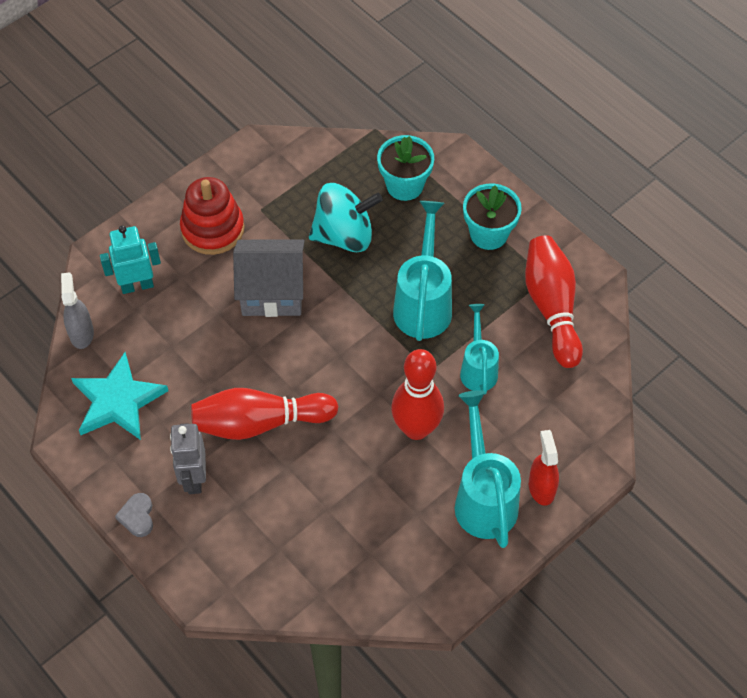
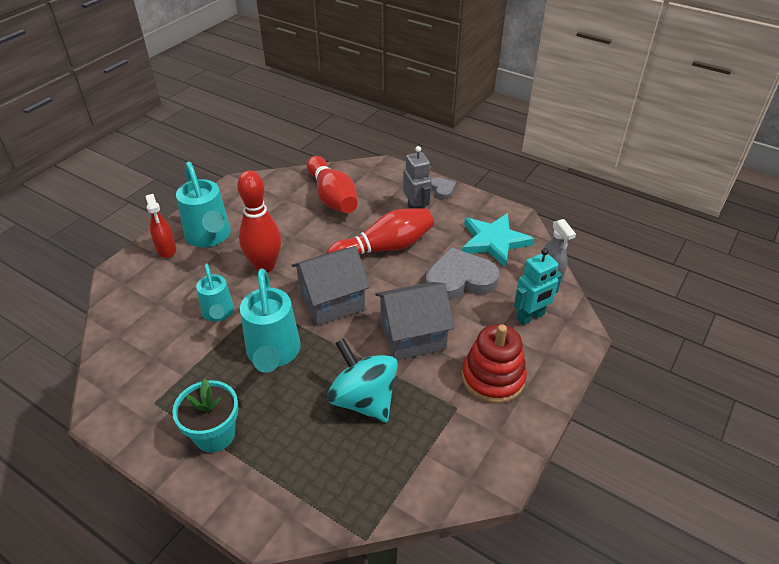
camera: 165 degrees right, 15 degrees down
turquoise spinning top [309,183,383,252] -> turquoise spinning top turned 75 degrees clockwise [327,338,398,422]
turquoise flower pot [377,135,434,201] -> none
red bowling pin [525,235,583,368] -> red bowling pin moved to [307,156,358,213]
none -> grey house [291,246,370,326]
none -> grey heart [426,247,500,300]

